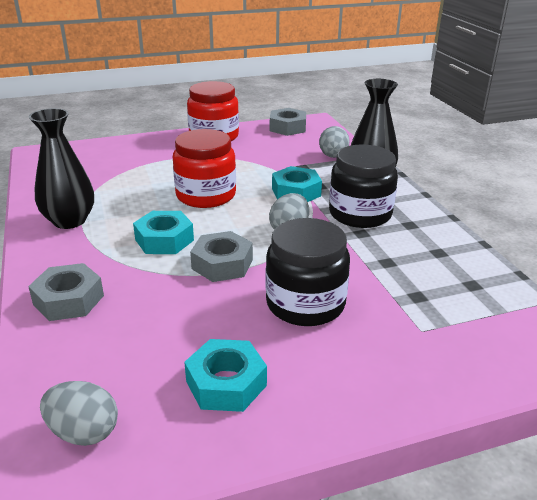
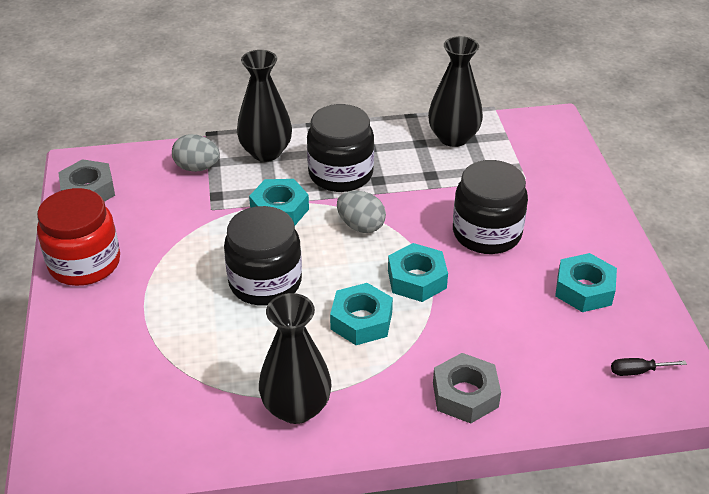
camera: 80 degrees left, 10 degrees up
grey egg [40,381,118,446] -> black screwdriver [611,358,687,376]
red jar [173,129,236,208] -> black jar [224,206,302,306]
grey nut [190,231,253,282] -> turquoise nut [388,243,448,302]
none -> black vase [428,36,483,147]

